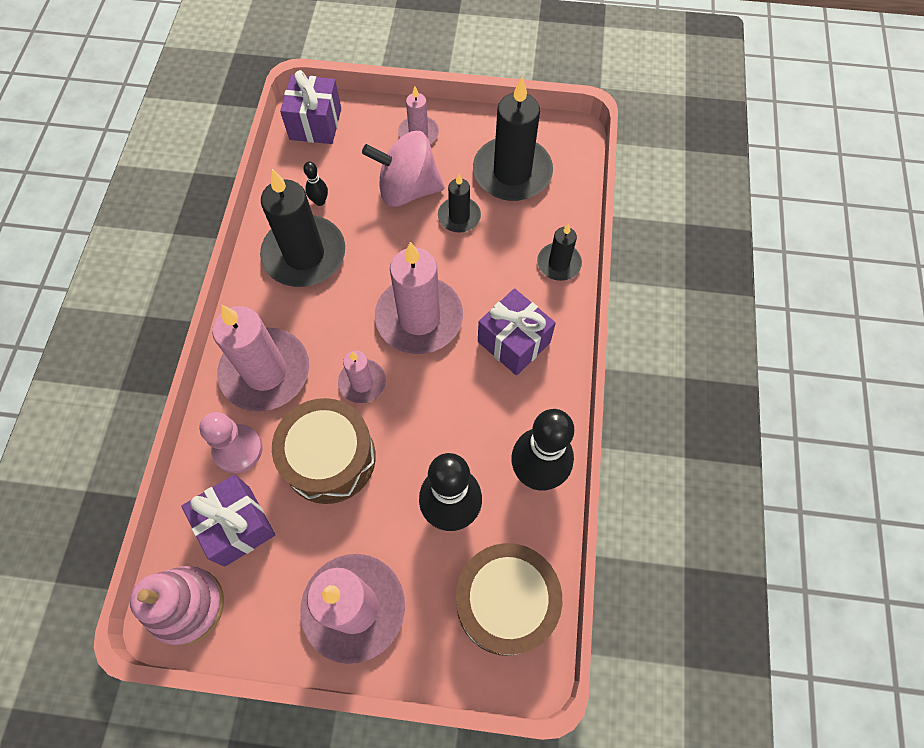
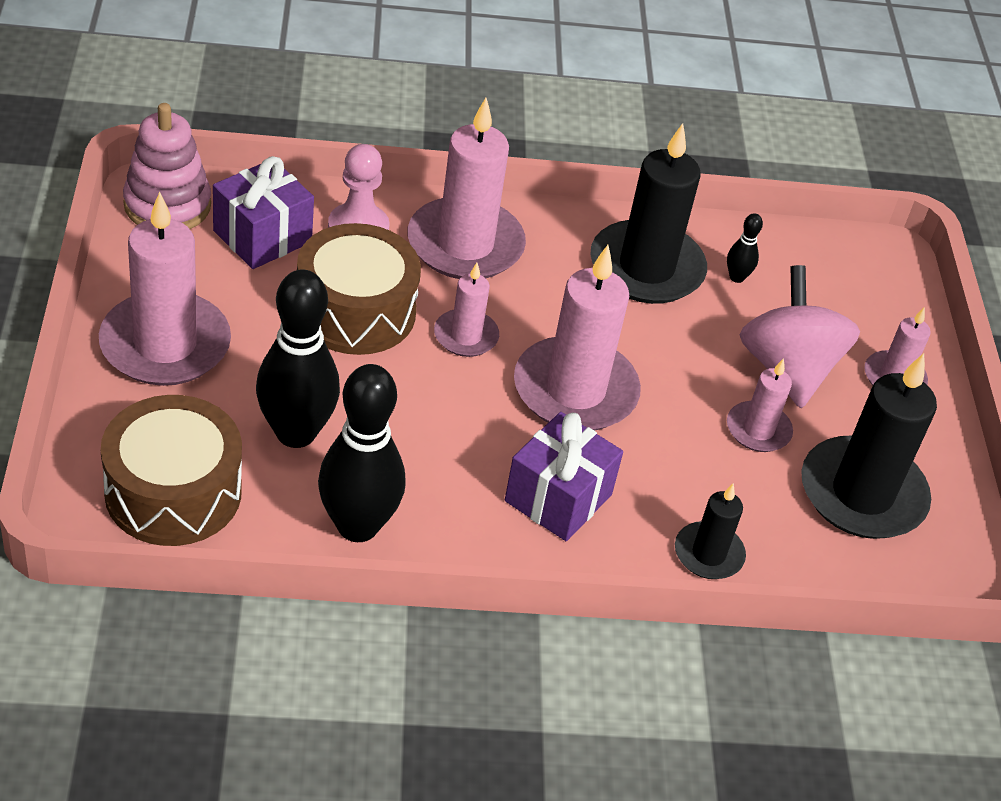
camera: 75 degrees right, 20 degrees down
purple gift [280,70,341,144] -> none
black candle [438,174,481,233] -> pink candle [727,358,793,452]

